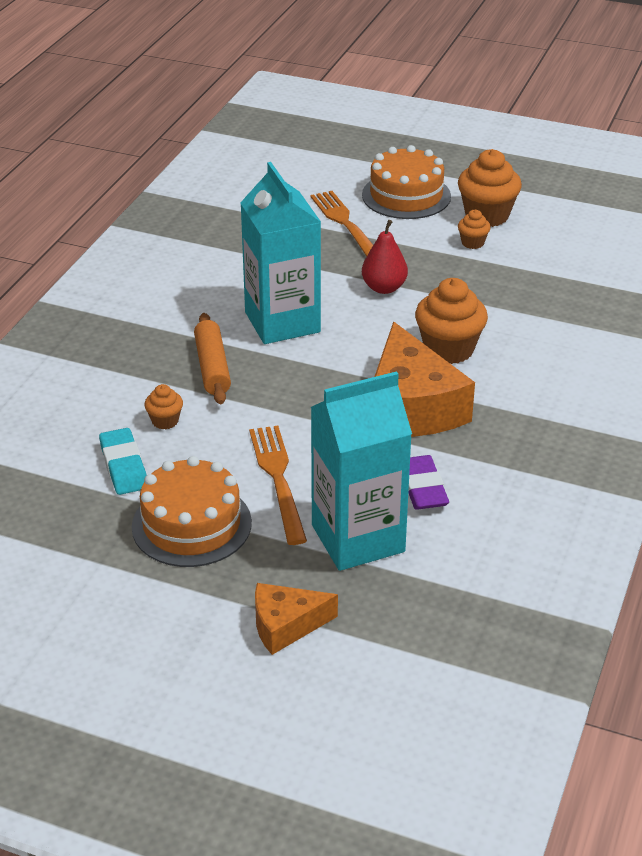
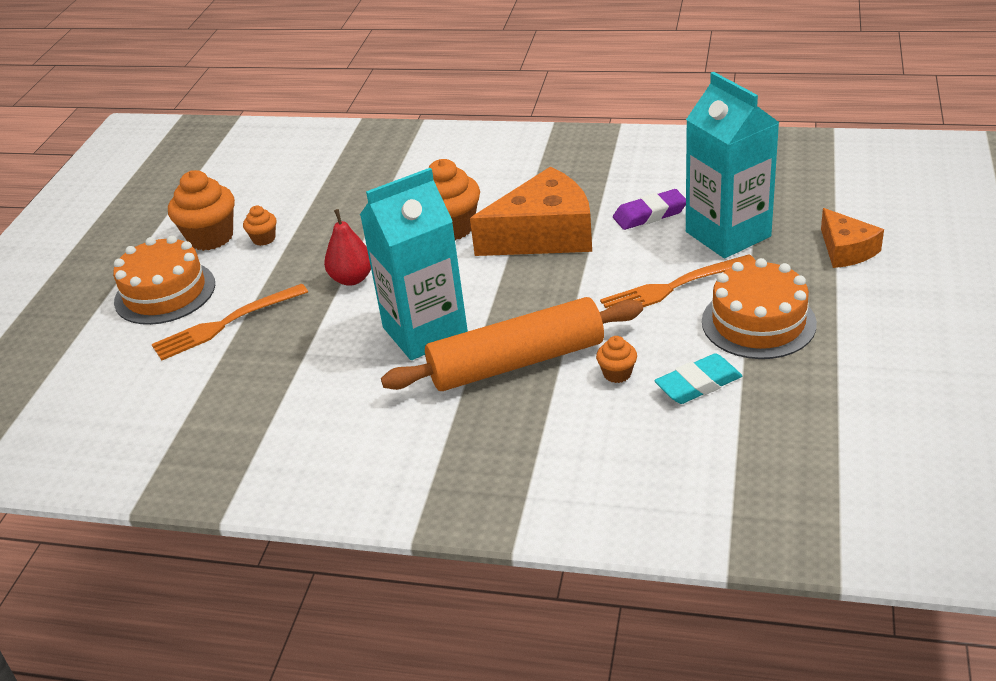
camera: 95 degrees left, 0 degrees up
orange rolling pin [194,313,231,404] -> orange rolling pin [381,297,643,391], size x1.71

